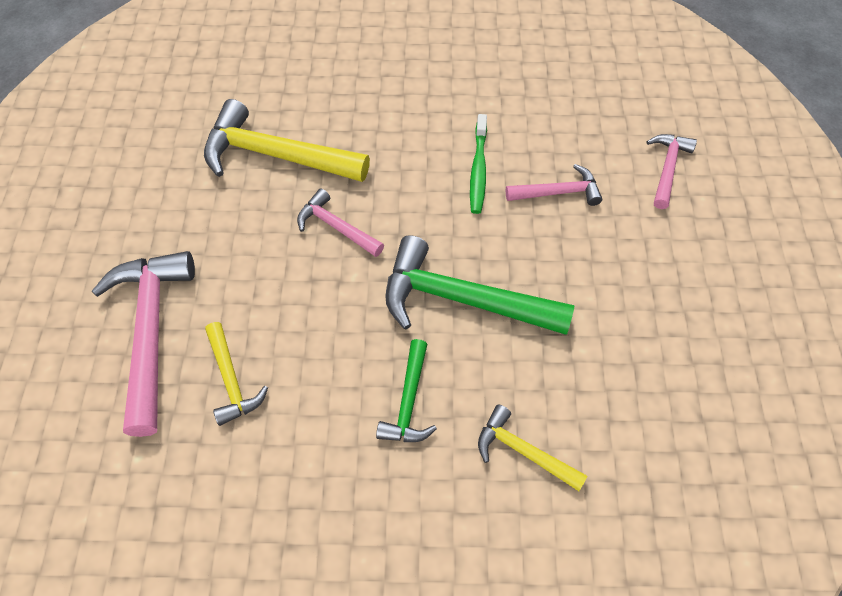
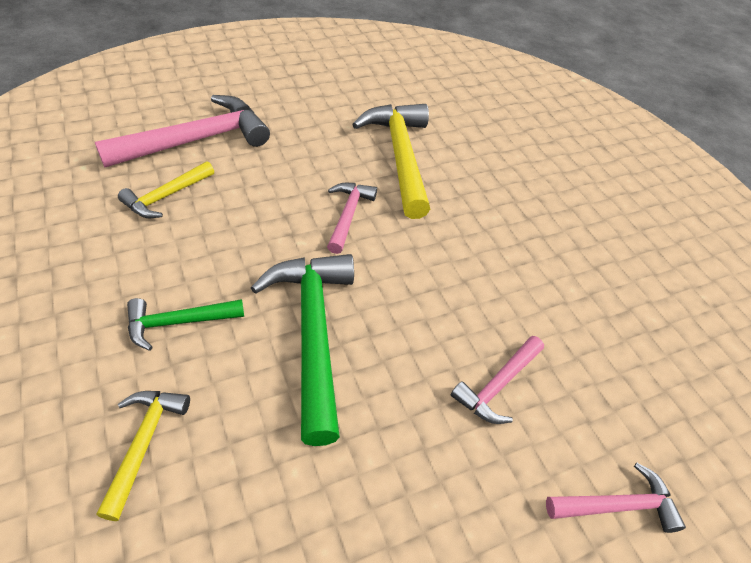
camera: 60 degrees right, 10 degrees down
green toothbrush [470,114,487,214] -> none
pink hammer [506,164,602,206] -> pink hammer turned 75 degrees clockwise [451,336,544,424]

